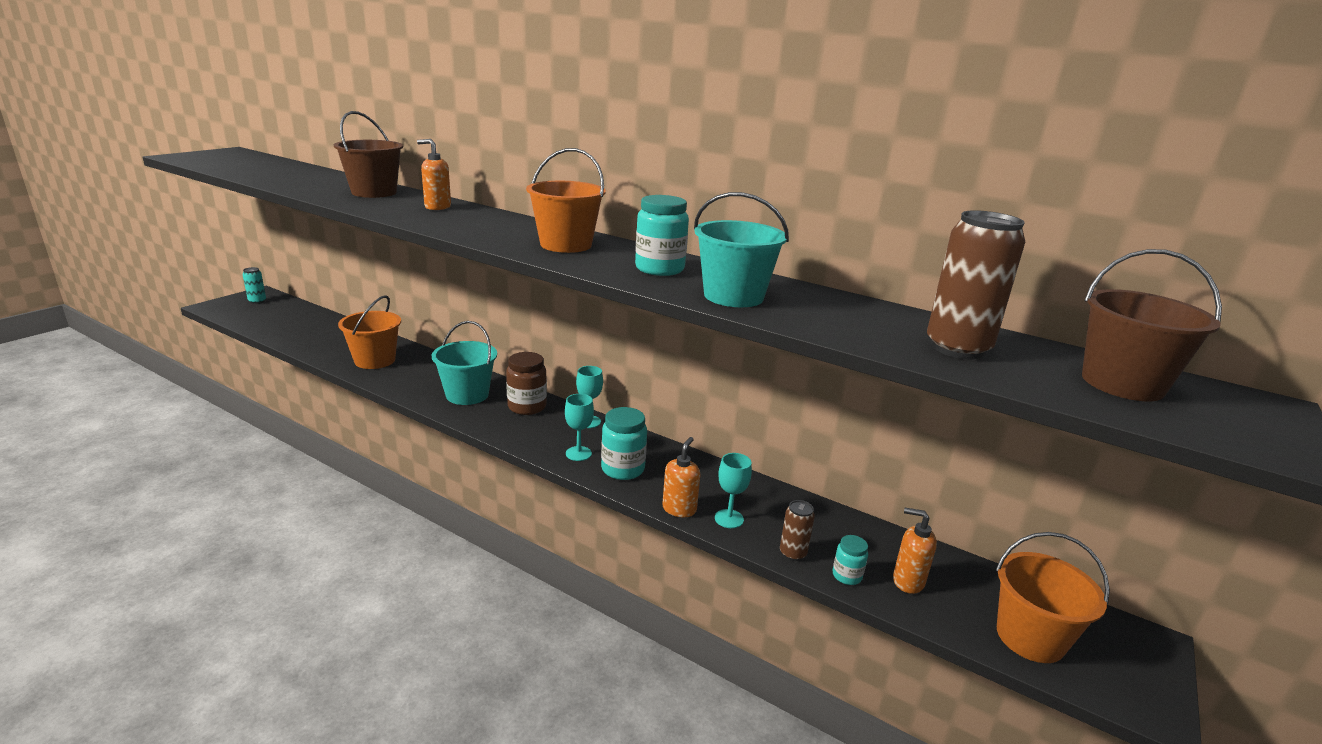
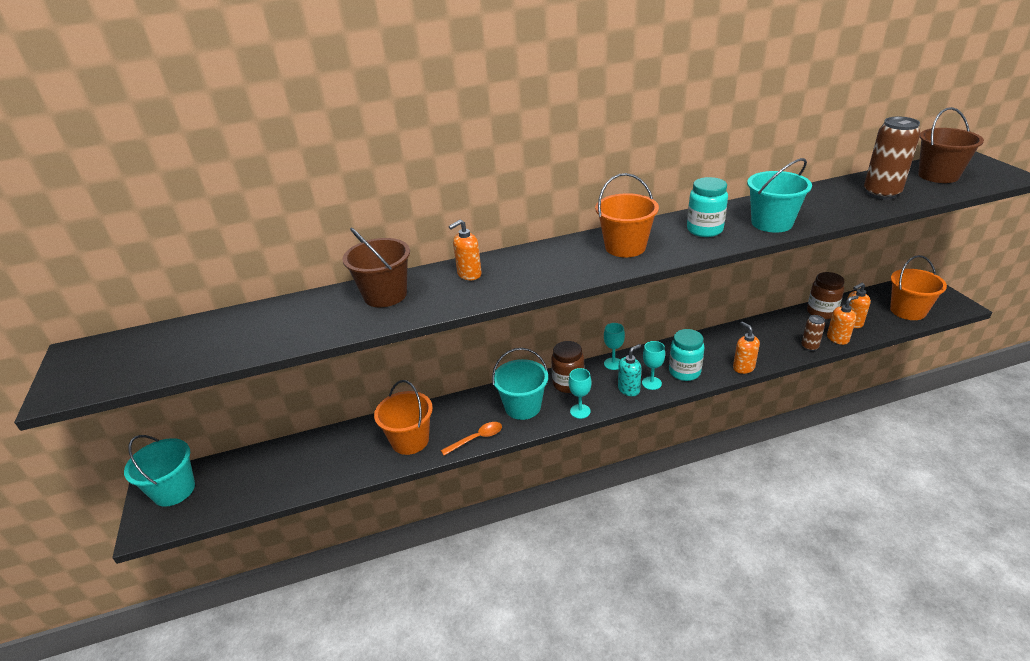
camera: 45 degrees left, 10 degrees up
turquoise can [242,267,266,304] -> turquoise bucket [124,435,195,507]
turquoise goblet [715,453,752,528] -> turquoise goblet moved to [569,368,591,419]
turquoise jar [833,535,868,585] -> orange soap dispenser [827,295,859,345]
none -> orange spoon [440,422,502,455]
none -> turquoise soap dispenser [618,344,642,396]
none -> brown jar [807,272,845,320]

